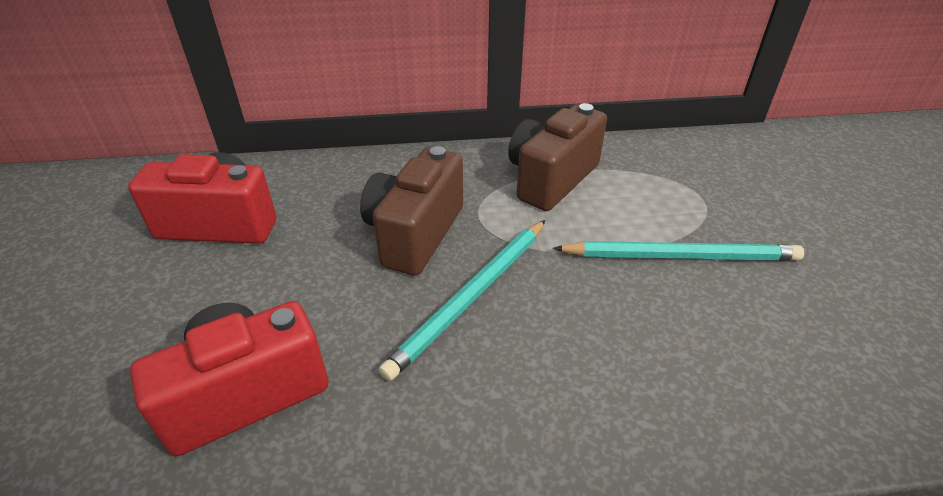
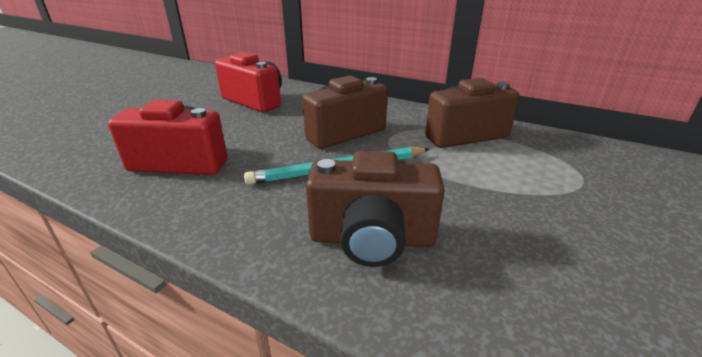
camera: 35 degrees right, 10 degrees down
turquoise pencil [553,241,804,261] -> none
none -> brown camera [306,151,445,267]

